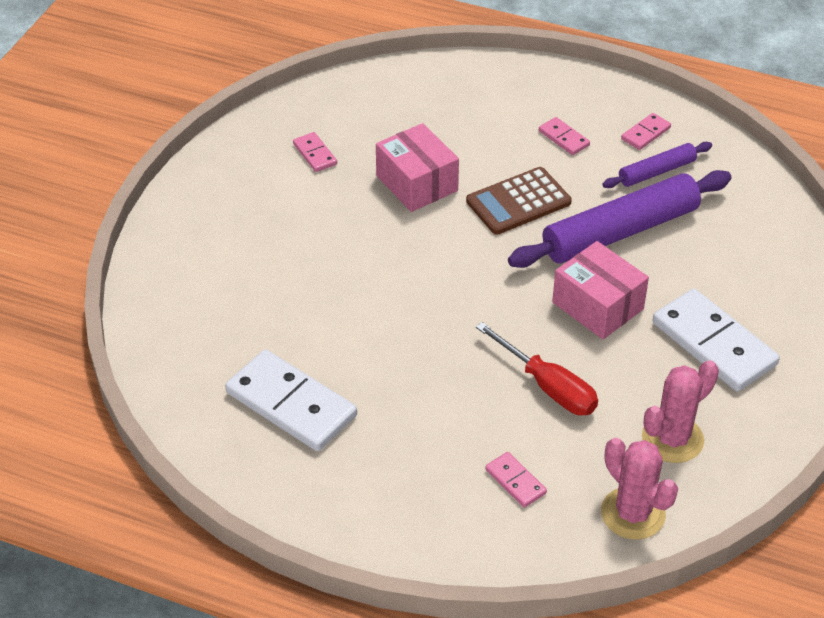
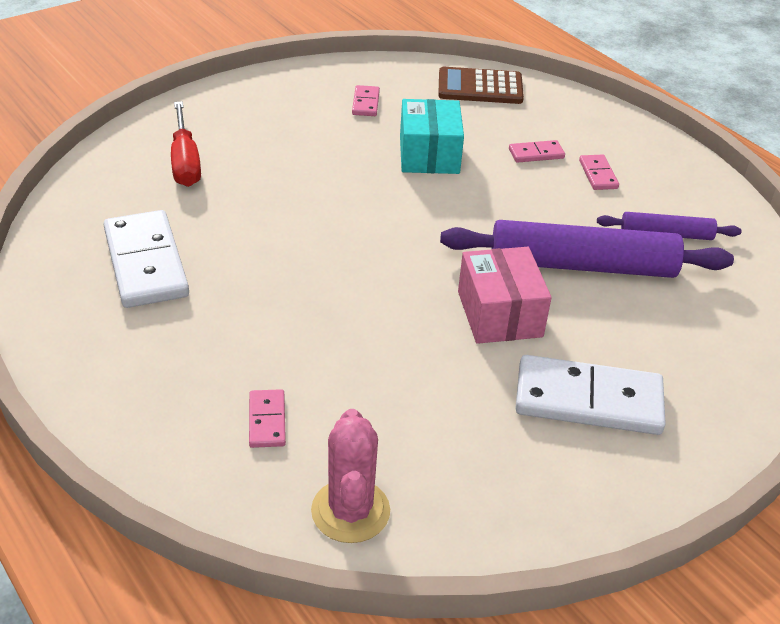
camera: 30 degrees right, 5 degrees down
pink box [376,123,459,212] -> turquoise box [400,99,464,174]
brown calculator [466,167,572,235] -> brown calculator moved to [438,67,524,104]
red screwdriver [476,322,598,416] -> red screwdriver moved to [171,102,201,187]
pink domino [621,113,671,150] -> pink domino moved to [509,140,565,163]
pink cactus [642,360,719,463] -> none
white domino [653,289,780,392] -> white domino turned 75 degrees counterclockwise [515,355,666,435]

